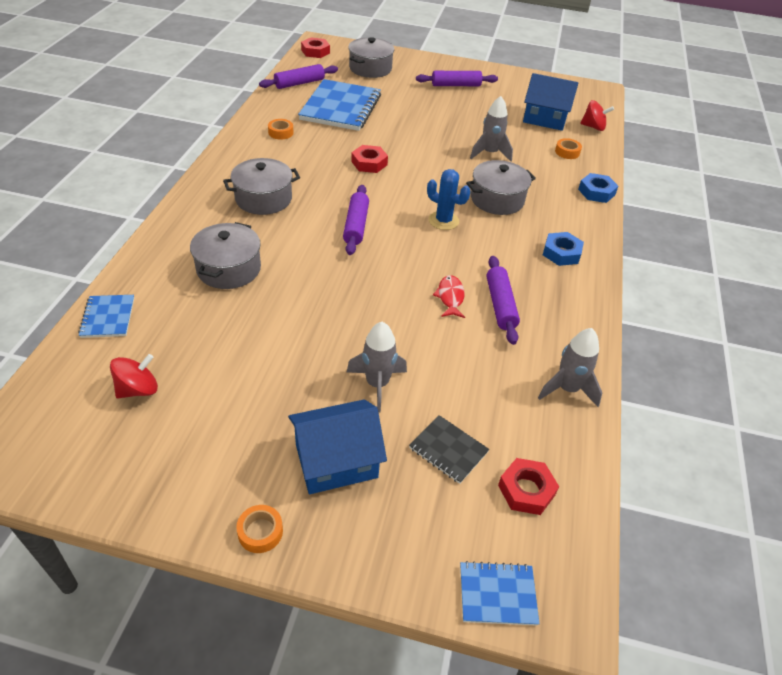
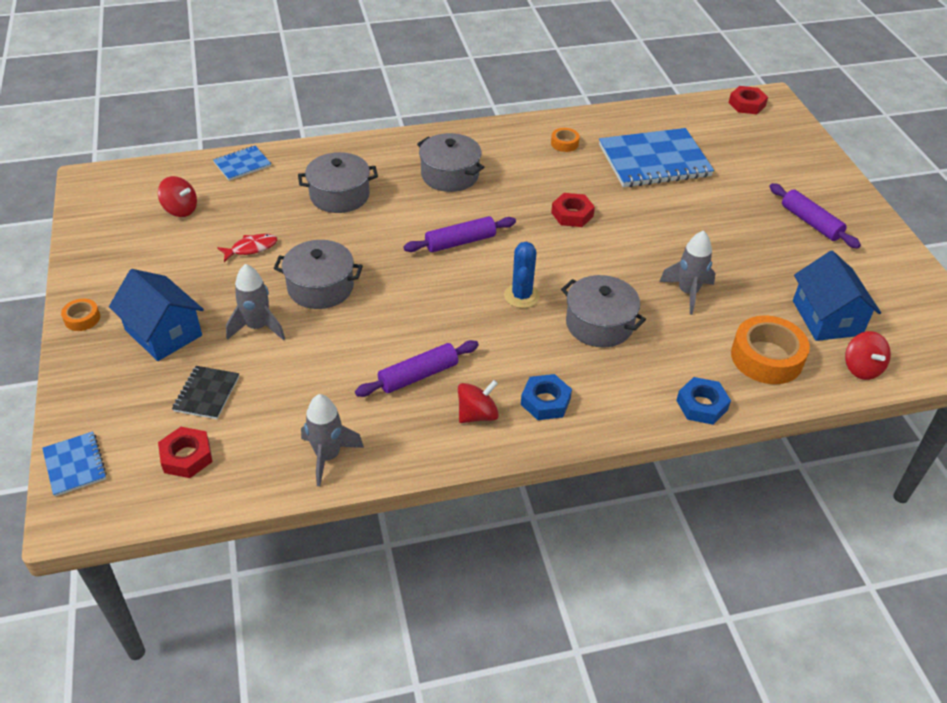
camera: 65 degrees right, 0 degrees up
purple rolling pin [259,64,338,89] -> none
grey pot [348,37,394,78] -> grey pot moved to [273,240,363,309]
red fish [433,275,465,318] -> red fish moved to [217,234,277,262]
orange tape [555,138,582,159] -> orange tape [731,315,810,384], size x2.03
none -> red spinning top [458,380,499,423]

